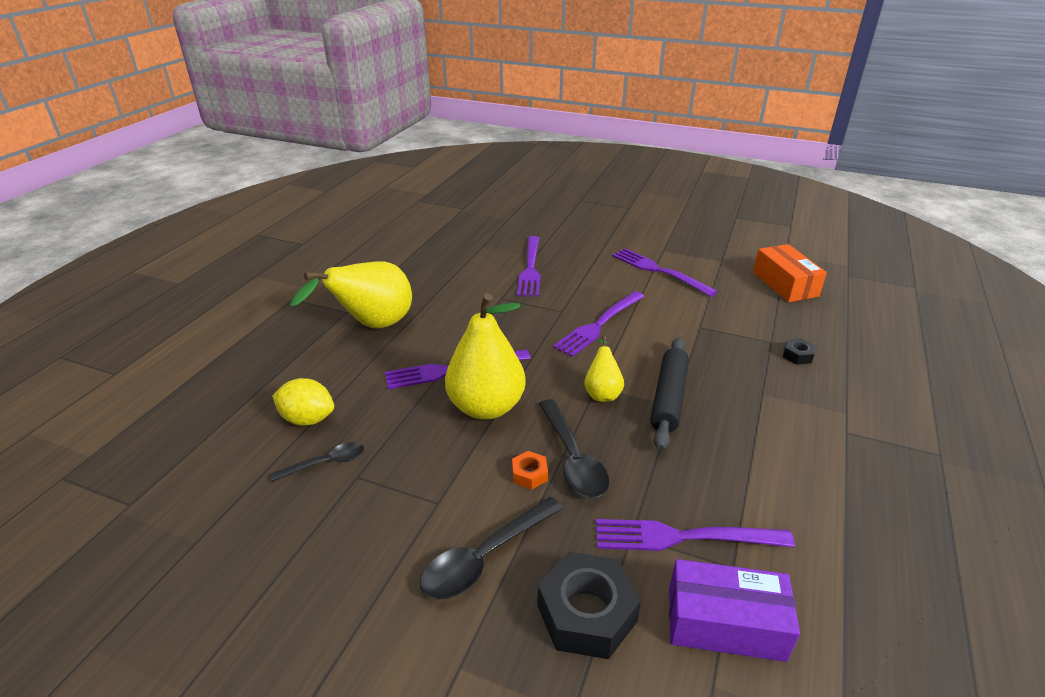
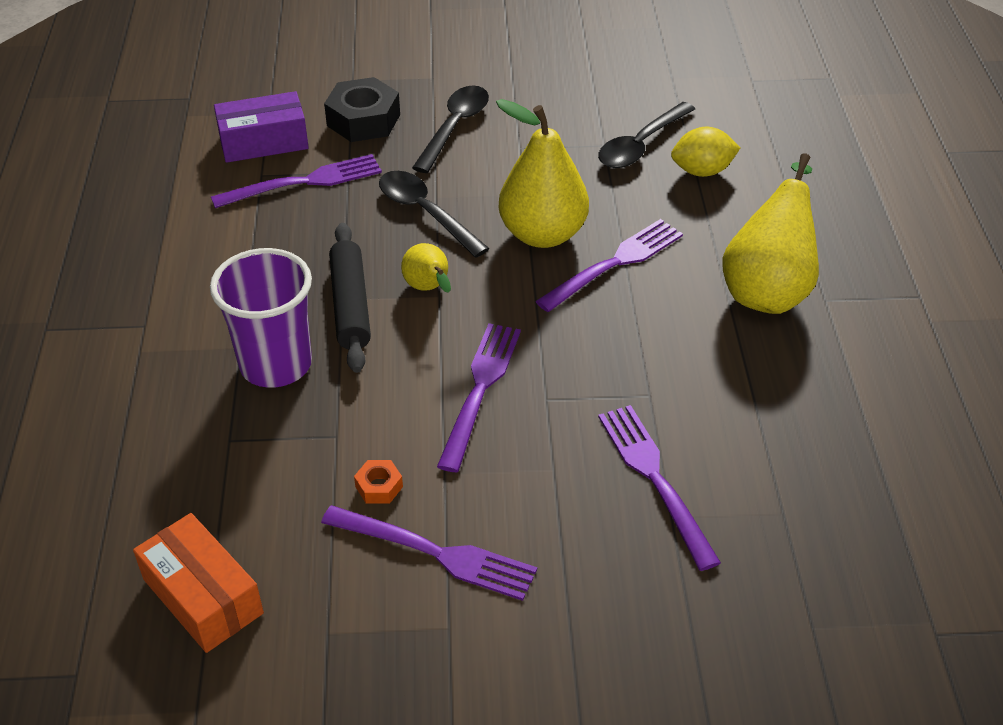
camera: 155 degrees right, 10 degrees up
black spoon [270,442,364,482] -> black spoon [598,102,695,168], size x1.62
orange nut [512,451,548,490] -> orange nut moved to [354,460,403,503]
black nut [783,338,815,365] -> none
none -> purple cup [210,248,312,388]

